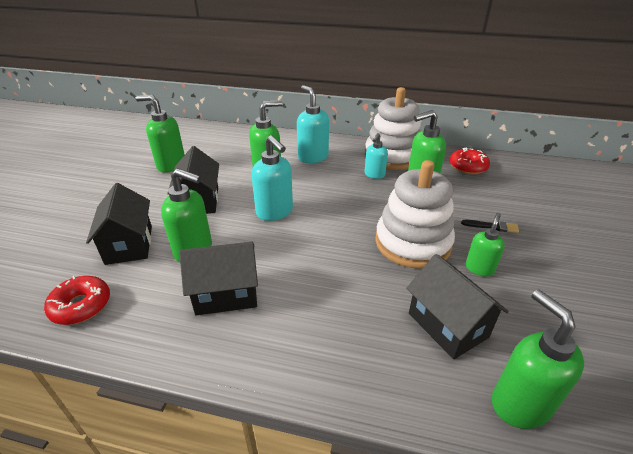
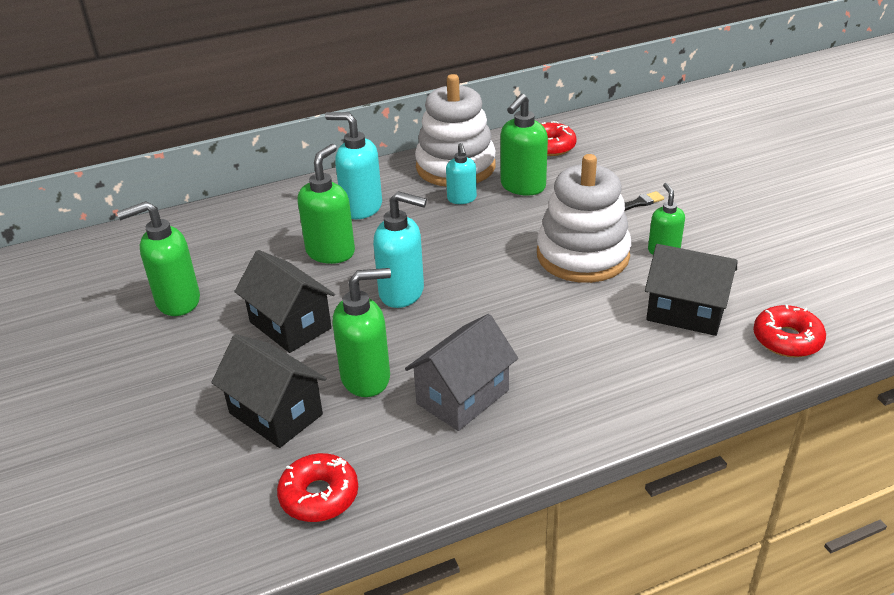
camera: 35 degrees left, 0 degrees up
black house [179,242,258,315] -> grey house [405,314,518,431]
green soap dispenser [492,289,584,429] -> red donut [753,305,826,357]

